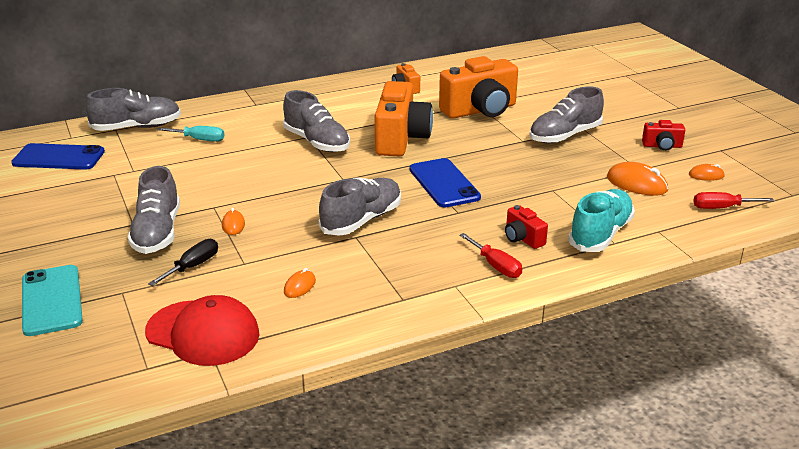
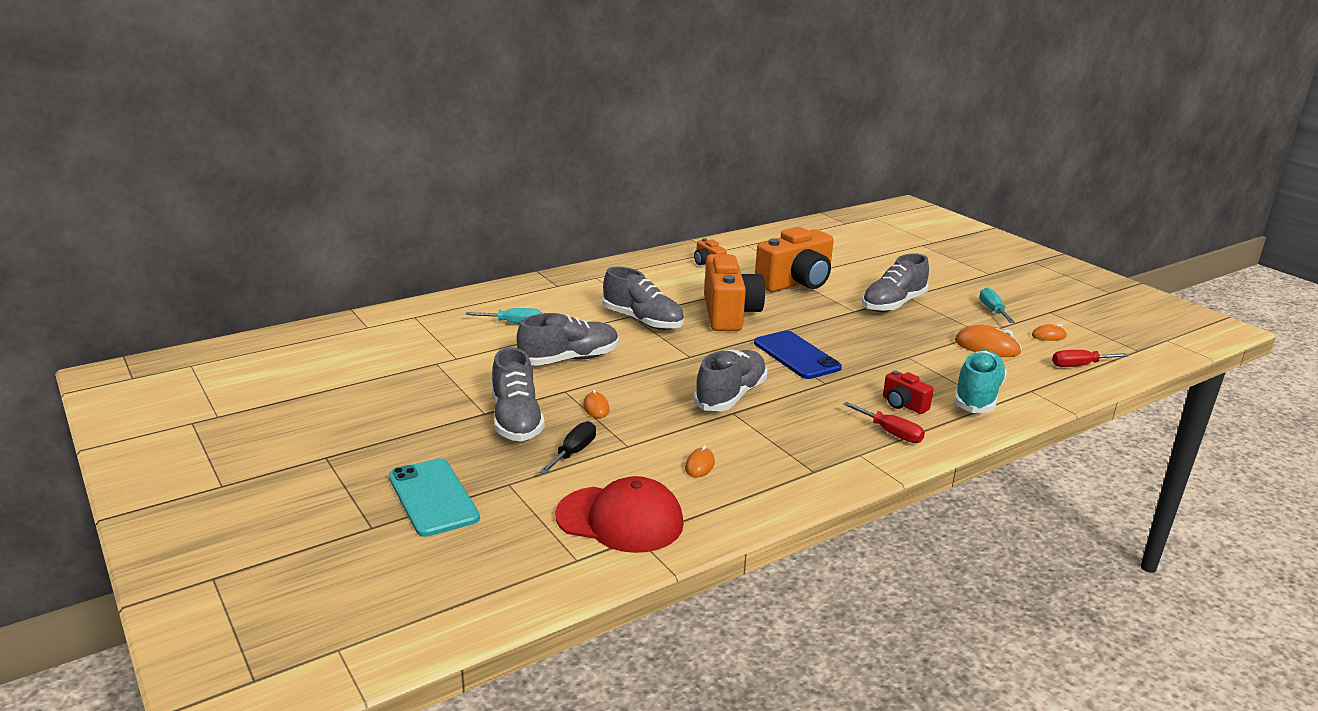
camera: 10 degrees left, 5 degrees down
blue phone [11,143,105,170] -> none
grey shoe [85,88,181,131] -> grey shoe moved to [516,313,618,366]
red camera [642,120,685,151] -> turquoise screwdriver [979,287,1015,323]

